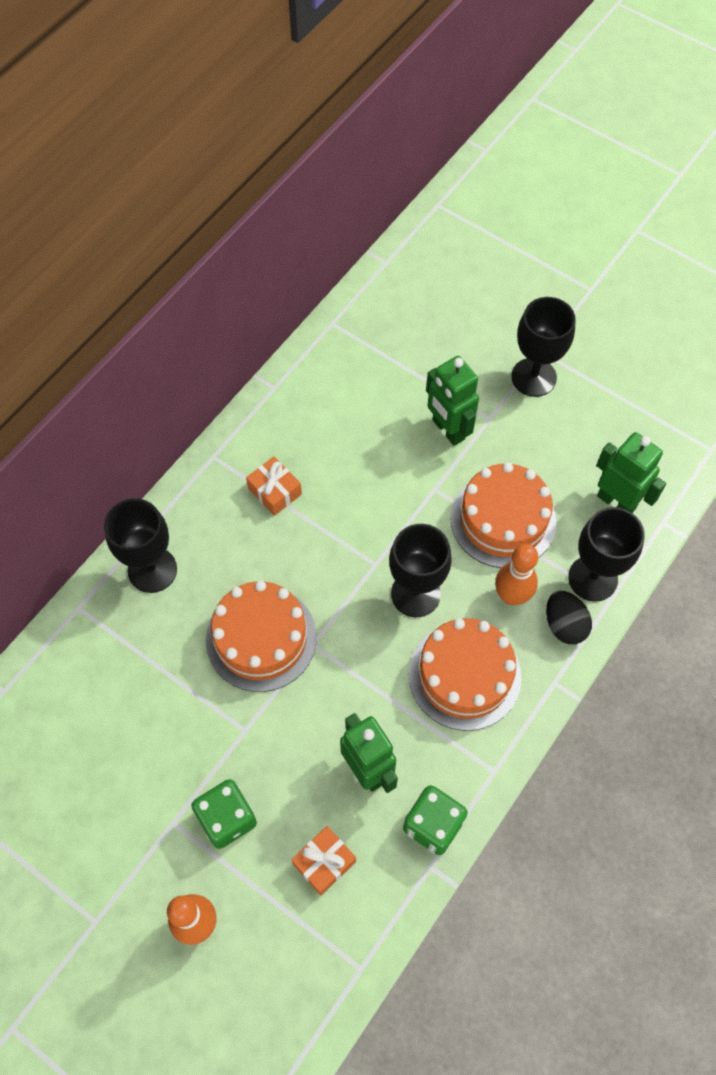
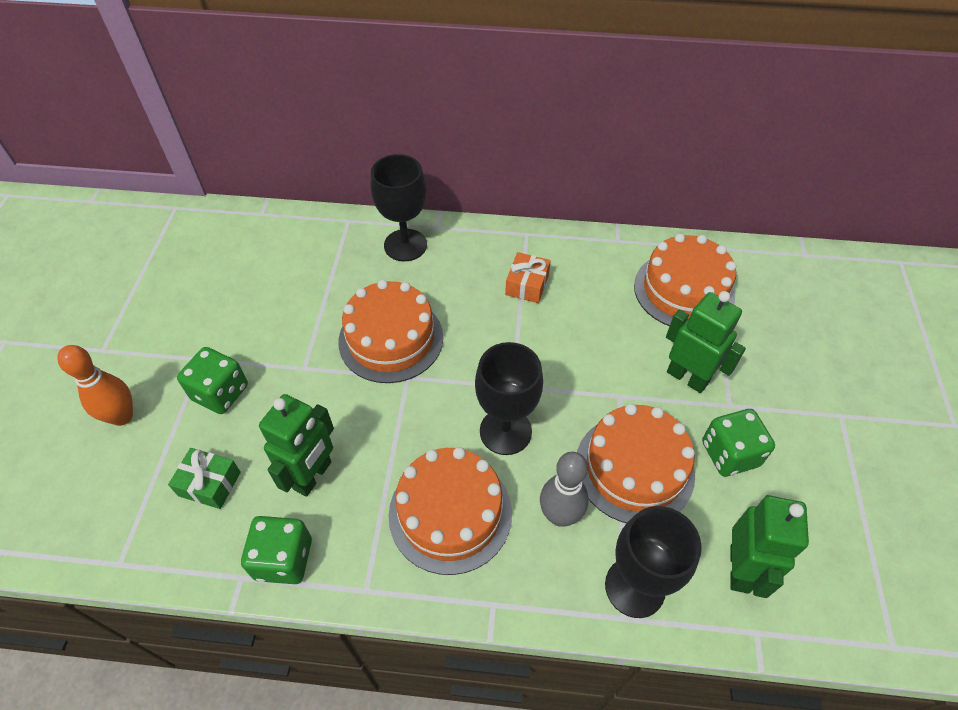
camera: 60 degrees right, 10 degrees down
orange gift [291,826,356,895] -> green gift [168,448,241,509]
green robot [426,356,479,446] -> green robot turned 105 degrees clockwise [666,291,746,393]
orange bowling pin [495,544,538,605] -> grey bowling pin [540,452,589,527]
black goblet [511,297,576,397] -> none
black egg [546,591,592,644] -> none
none -> orange cake [634,234,736,326]
none -> green dice [702,409,775,477]

